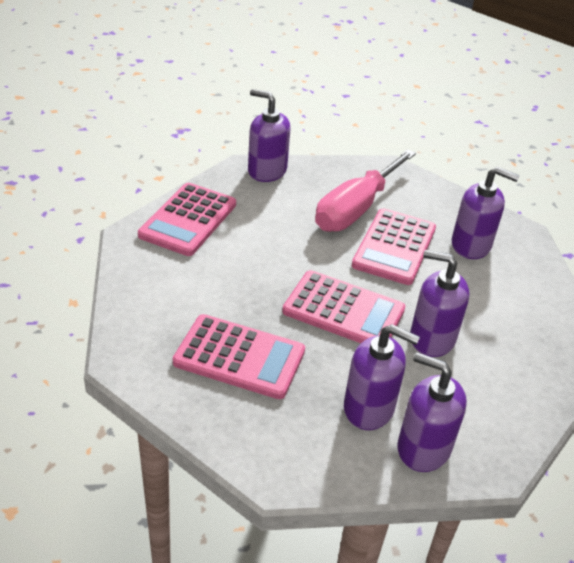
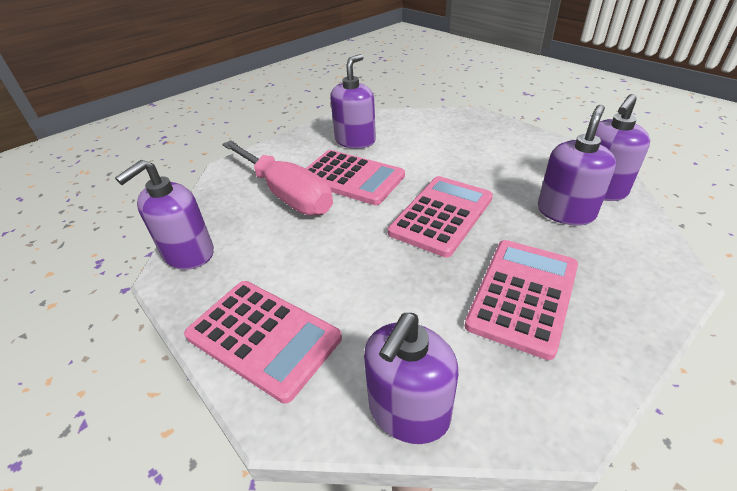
camera: 75 degrees left, 0 degrees up
purple soap dispenser [410,250,469,357] -> purple soap dispenser moved to [364,313,458,444]

